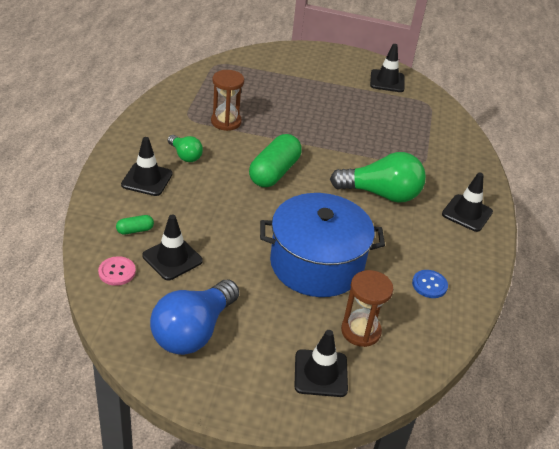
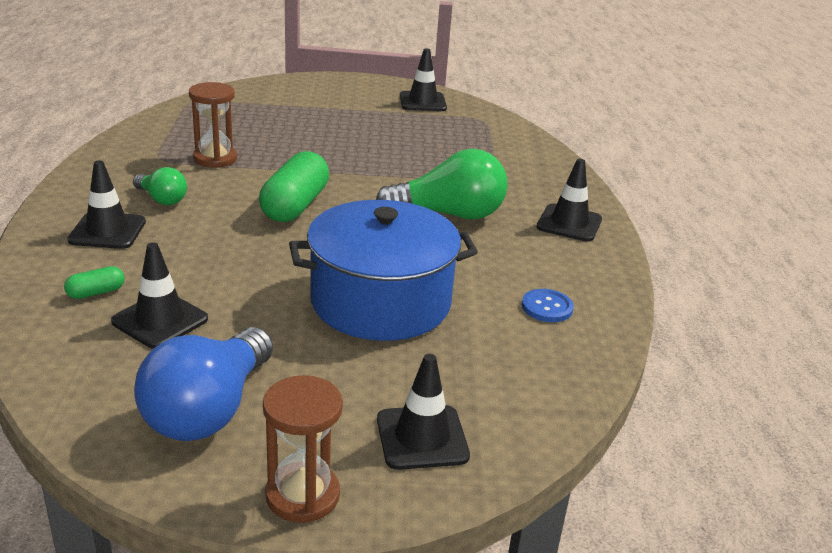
camera: 10 degrees left, 10 degrees down
pink button [98,256,136,286] -> none
brown hourglass [341,270,393,347] -> brown hourglass moved to [263,375,343,523]

